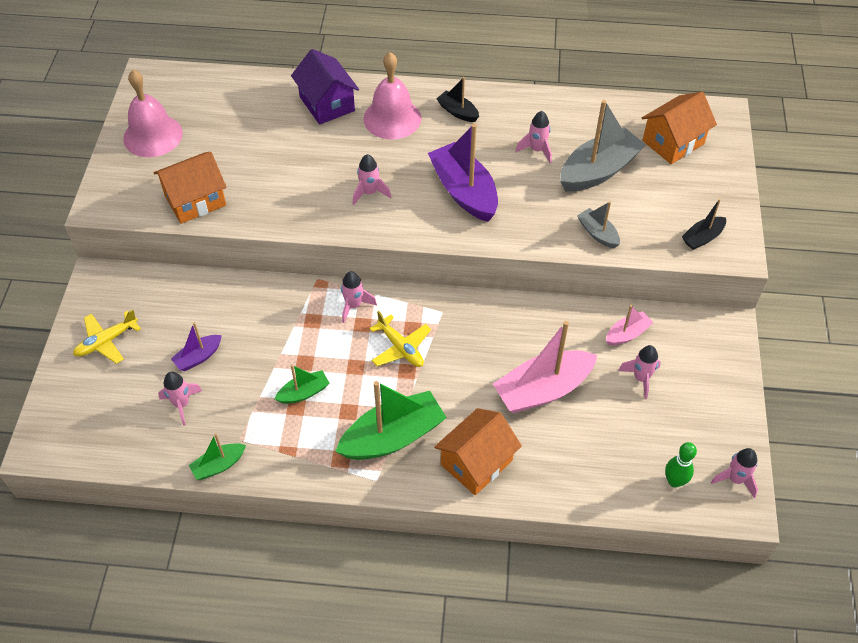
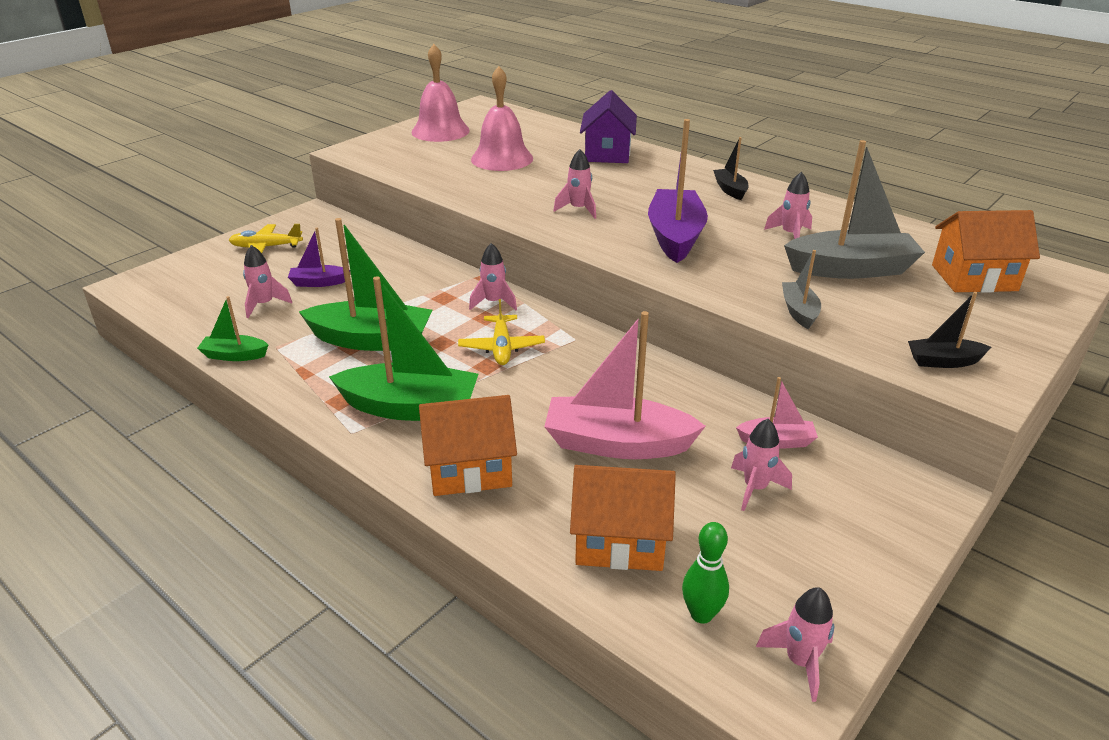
camera: 35 degrees right, 20 degrees down
orange house [154,152,226,224] -> orange house moved to [570,465,676,571]
green boat [275,365,330,404] -> green boat [299,218,432,351], size x1.97
pink bell [364,52,421,139] -> pink bell moved to [471,66,533,171]

